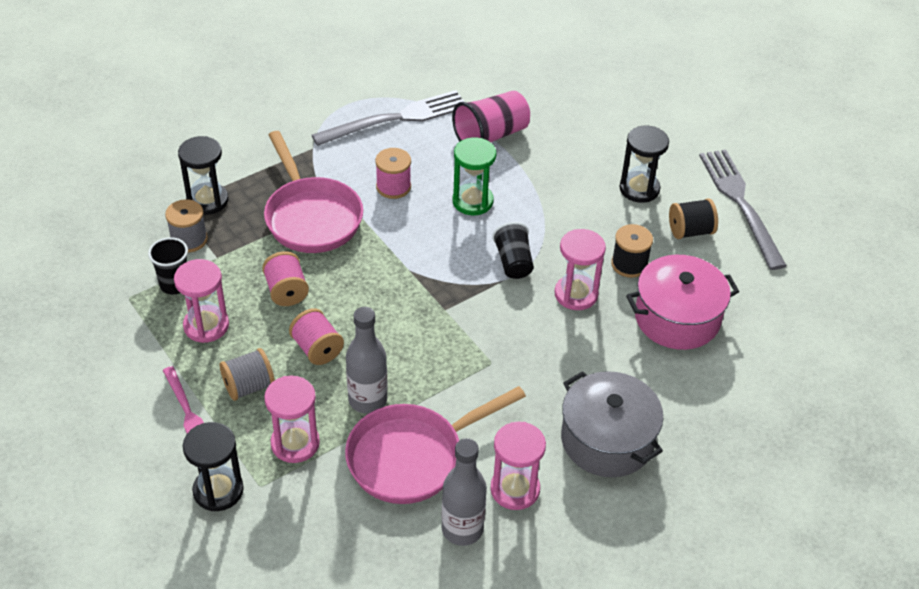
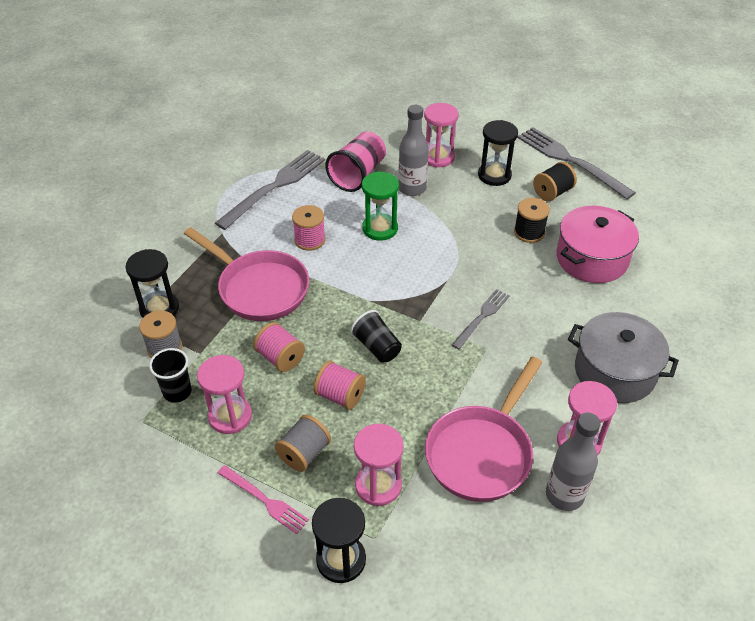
camera: 25 degrees left, 0 degrees up
grey bottle [346,307,388,414] -> grey bottle moved to [398,105,429,196]
black cup [492,222,534,279] -> black cup moved to [350,310,402,363]
pink hourglass [555,229,606,310] -> pink hourglass moved to [424,103,458,167]
none -> grey fork [452,289,510,349]

